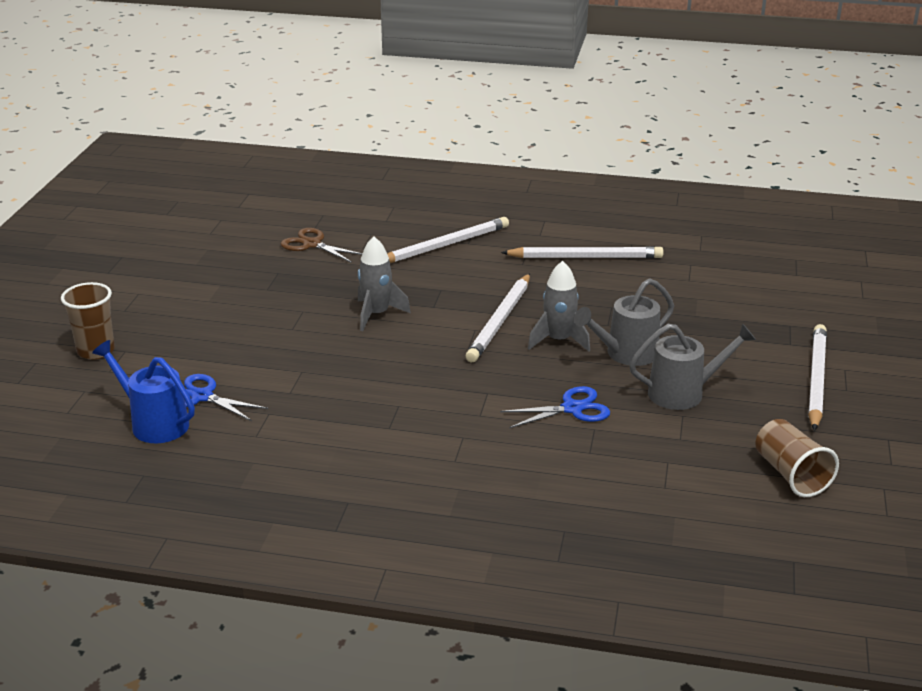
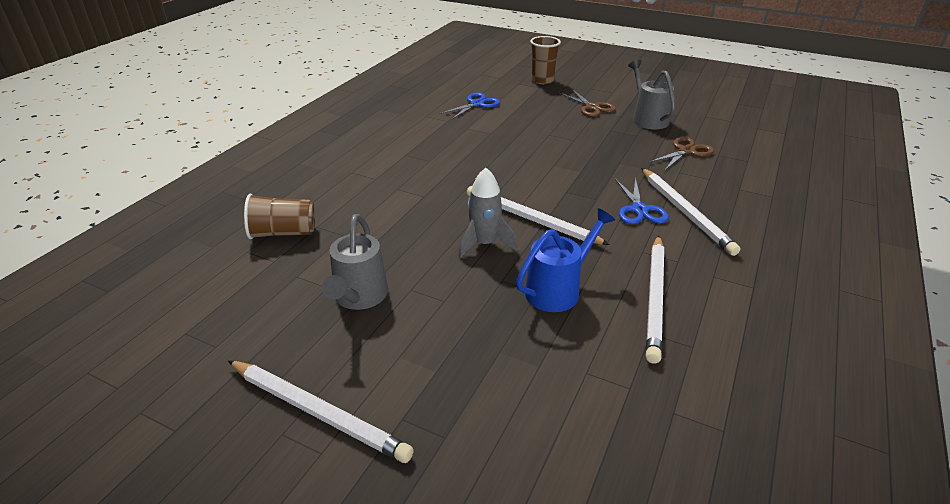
camera: 105 degrees right, 5 degrees up
blue watering can [92,340,195,443] -> blue watering can moved to [516,208,615,312]
grey rocket [358,237,411,331] -> none
blue scissors [500,386,610,428] -> blue scissors moved to [615,177,669,224]
grey watering can [574,278,674,366] -> grey watering can moved to [628,60,675,129]
brown cup [755,419,839,497] -> brown cup moved to [244,194,315,239]
none -> brown scissors [559,89,616,117]

